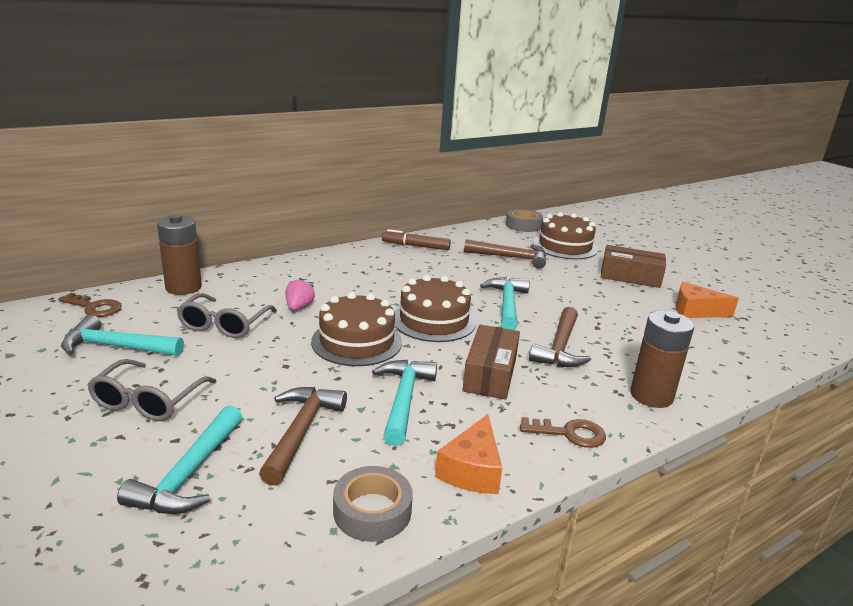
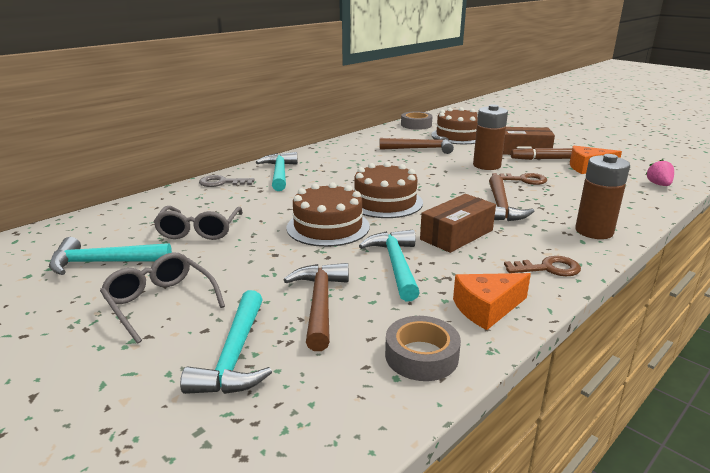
camera: 10 degrees left, 0 degrees up
brown key [58,293,122,317] -> brown key moved to [492,173,547,185]
grey glasses [87,359,216,421] -> grey glasses turned 135 degrees clockwise [100,253,225,344]
brown battery [157,214,202,295] -> brown battery moved to [473,104,508,170]
pink strawberry [286,278,315,311] -> pink strawberry moved to [646,159,674,186]
brown marker [382,229,451,250] -> brown marker moved to [511,146,572,160]
orange cheese [435,414,502,494] -> orange cheese turned 60 degrees clockwise [453,273,531,330]
brown box [463,324,520,400] -> brown box turned 45 degrees clockwise [420,194,496,253]
turquoise hammer [480,277,530,330] -> turquoise hammer moved to [256,152,298,191]
none -> grey key [199,175,255,187]

